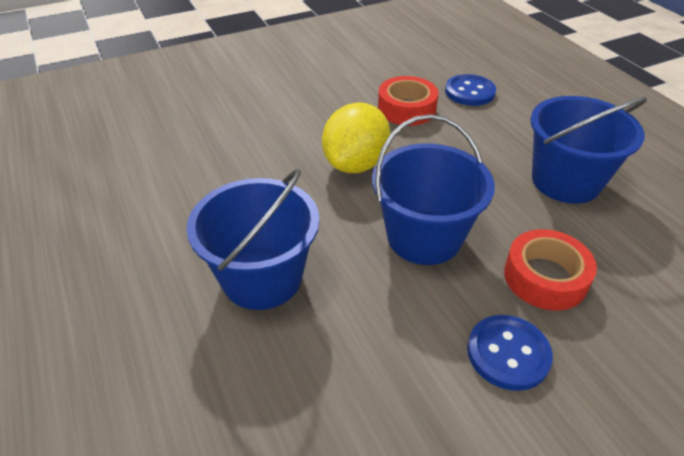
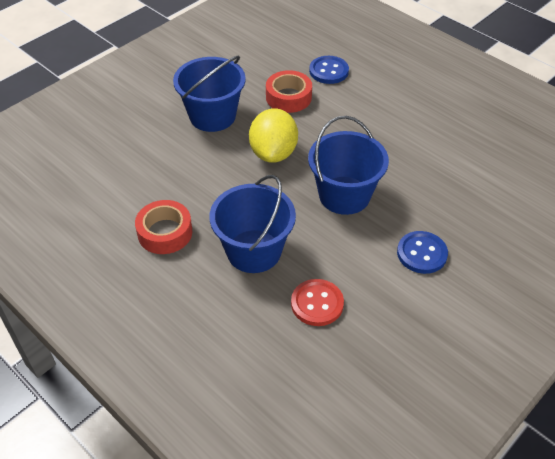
camera: 20 degrees left, 5 degrees up
red tape [504,229,597,310] -> red tape moved to [135,200,192,254]
blue bucket [530,96,647,204] -> blue bucket moved to [173,55,246,132]
none -> red button [291,279,344,326]

